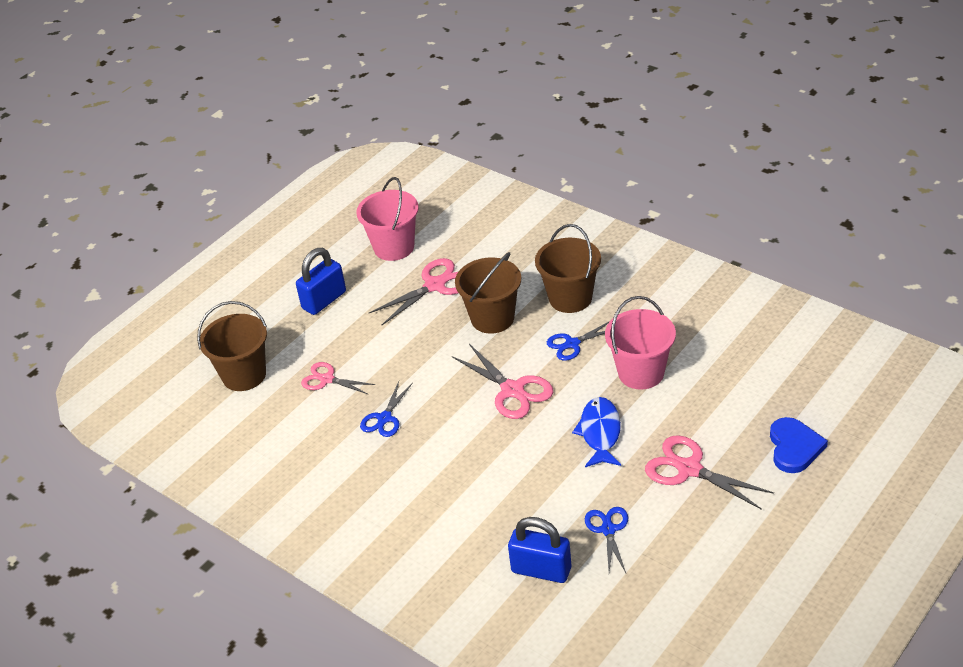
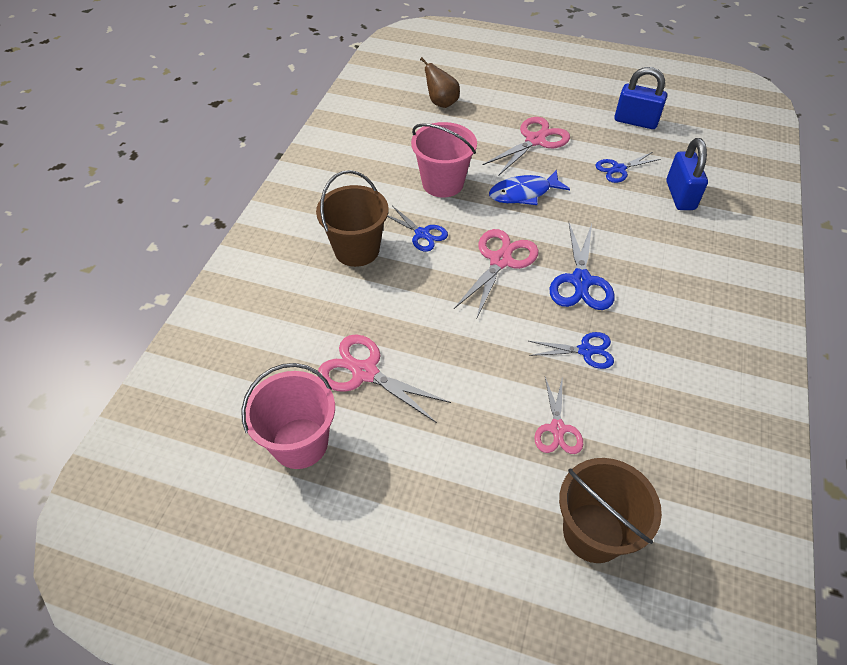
camera: 115 degrees left, 10 degrees up
blue padlock [296,248,346,315] -> blue padlock moved to [614,67,667,129]
brown bucket [455,252,521,334] -> none
pink scissors [645,435,774,510] -> pink scissors turned 150 degrees counterclockwise [483,117,570,176]
blue heart [770,417,828,473] -> none
none -> brown pear [420,57,460,108]
none -> blue scissors [550,223,614,310]

